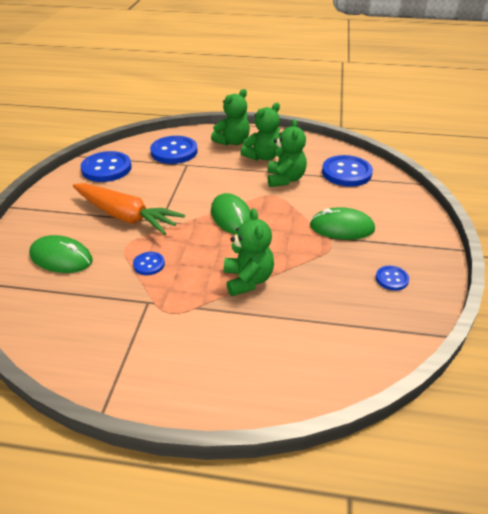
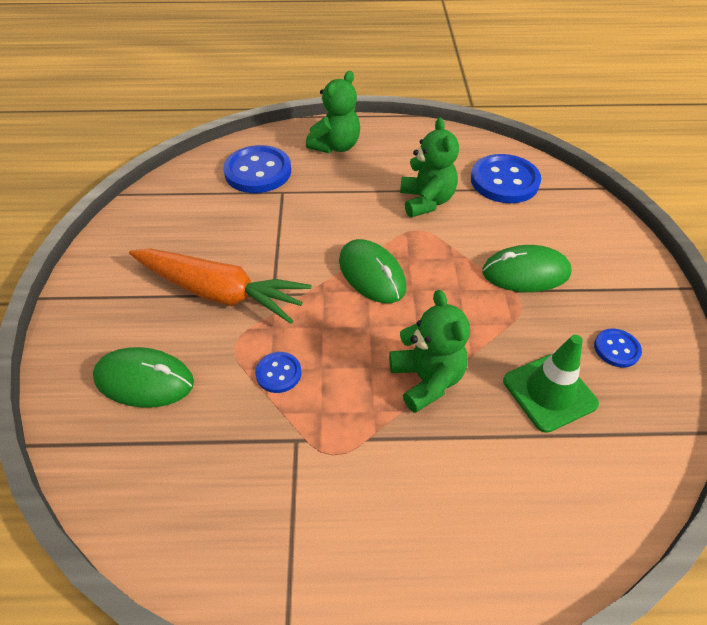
camera: 10 degrees left, 10 degrees up
blue button [80,151,131,182] -> none
green teddy bear [240,103,280,161] -> none
none -> green traffic cone [503,335,599,433]

